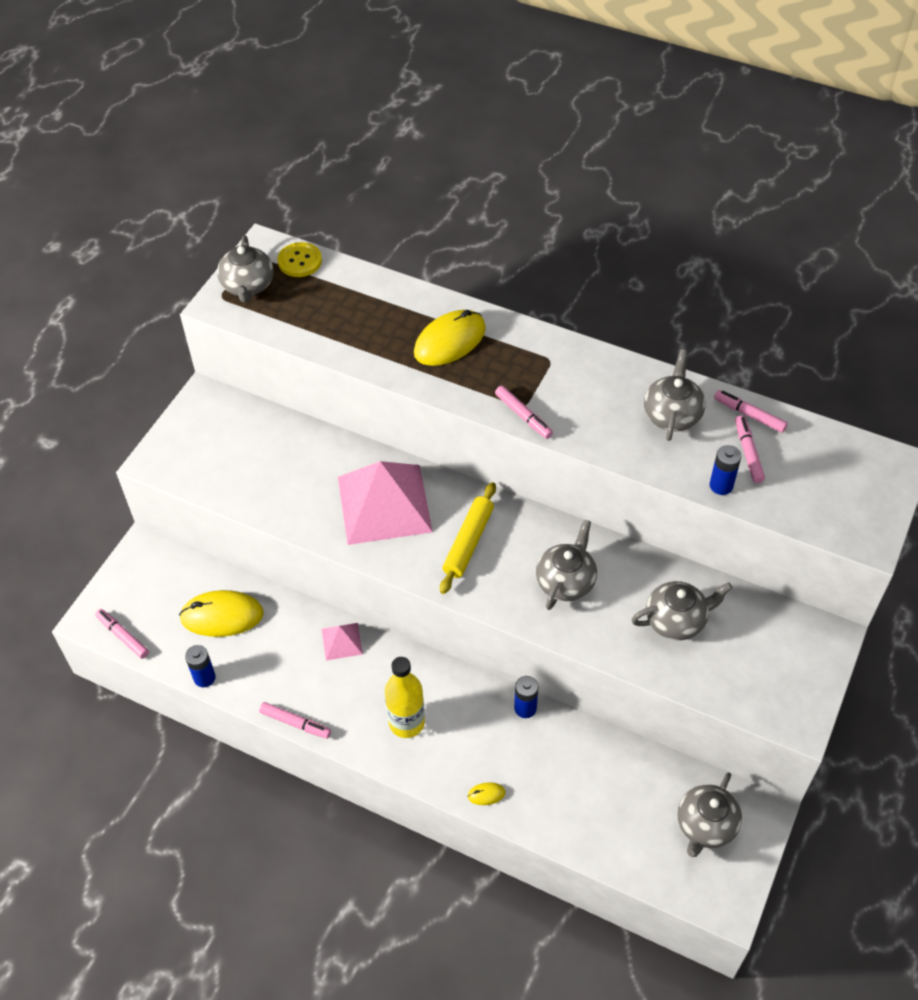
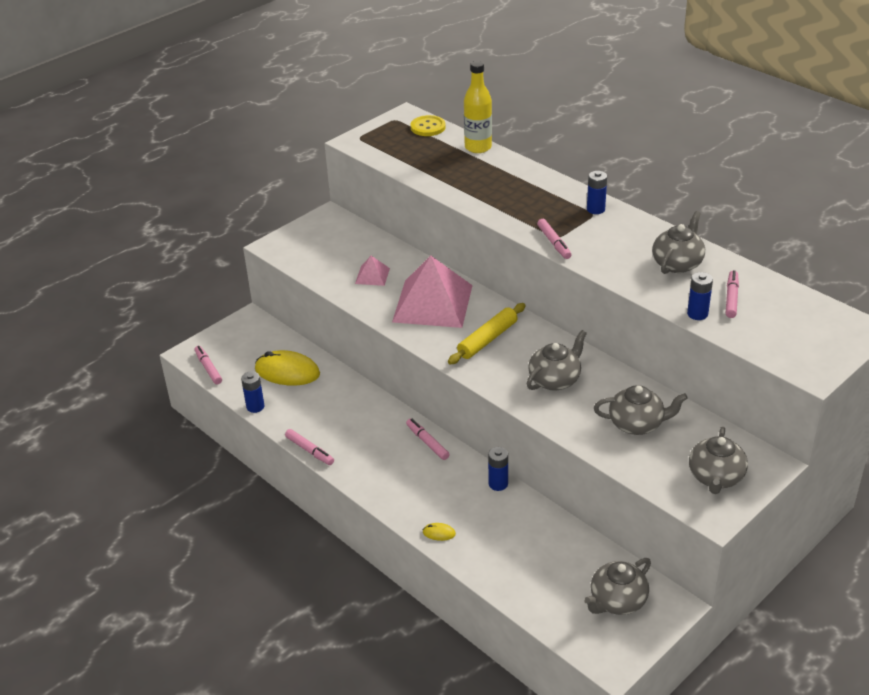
camera: 20 degrees right, 15 degrees down
grey teapot [217,235,274,302] -> grey teapot moved to [689,427,748,494]
pink pyramid [322,623,363,661] -> pink pyramid moved to [355,256,390,286]
yellow bottle [385,657,425,738] -> yellow bottle moved to [464,61,492,153]
yellow mouse [414,310,486,366] -> none
pink marker [714,390,788,433] -> pink marker moved to [406,418,450,460]
none -> blue battery [587,171,607,214]

